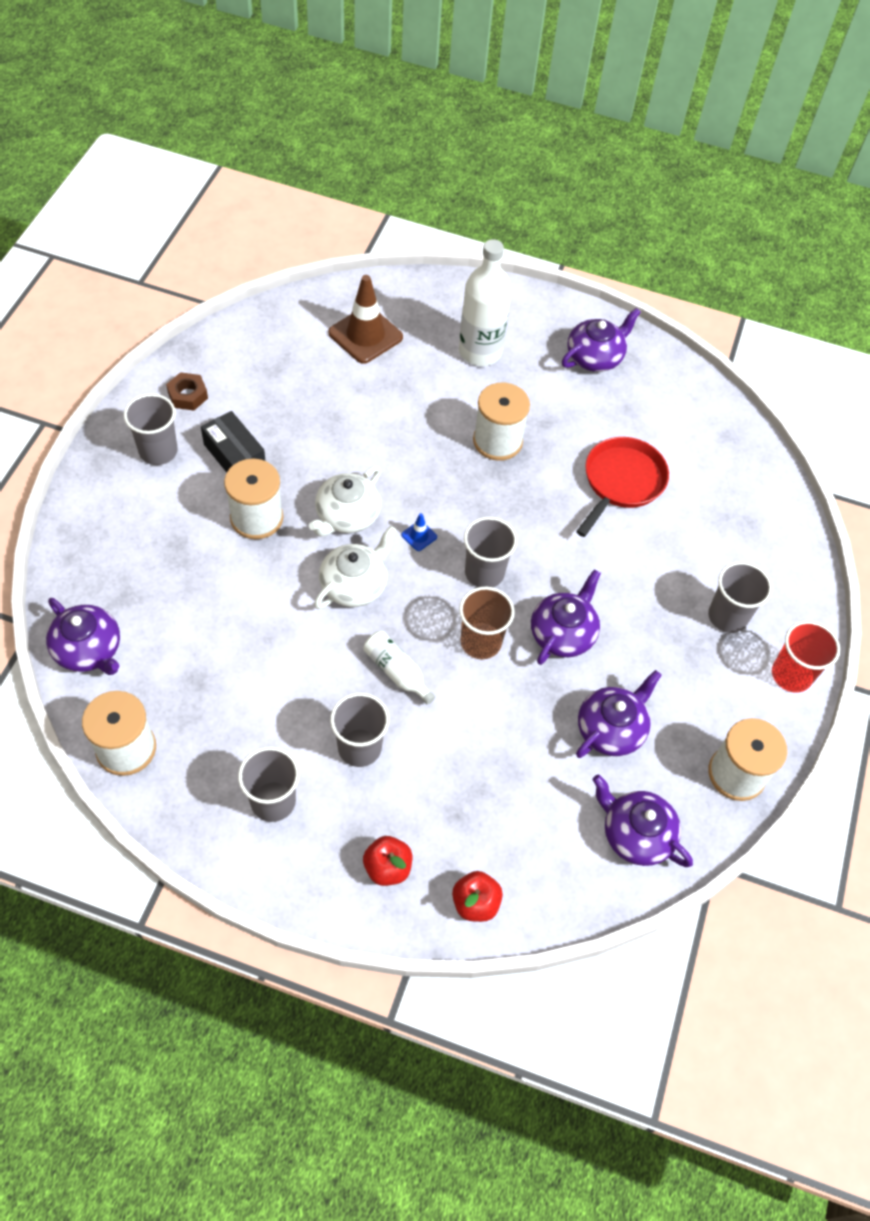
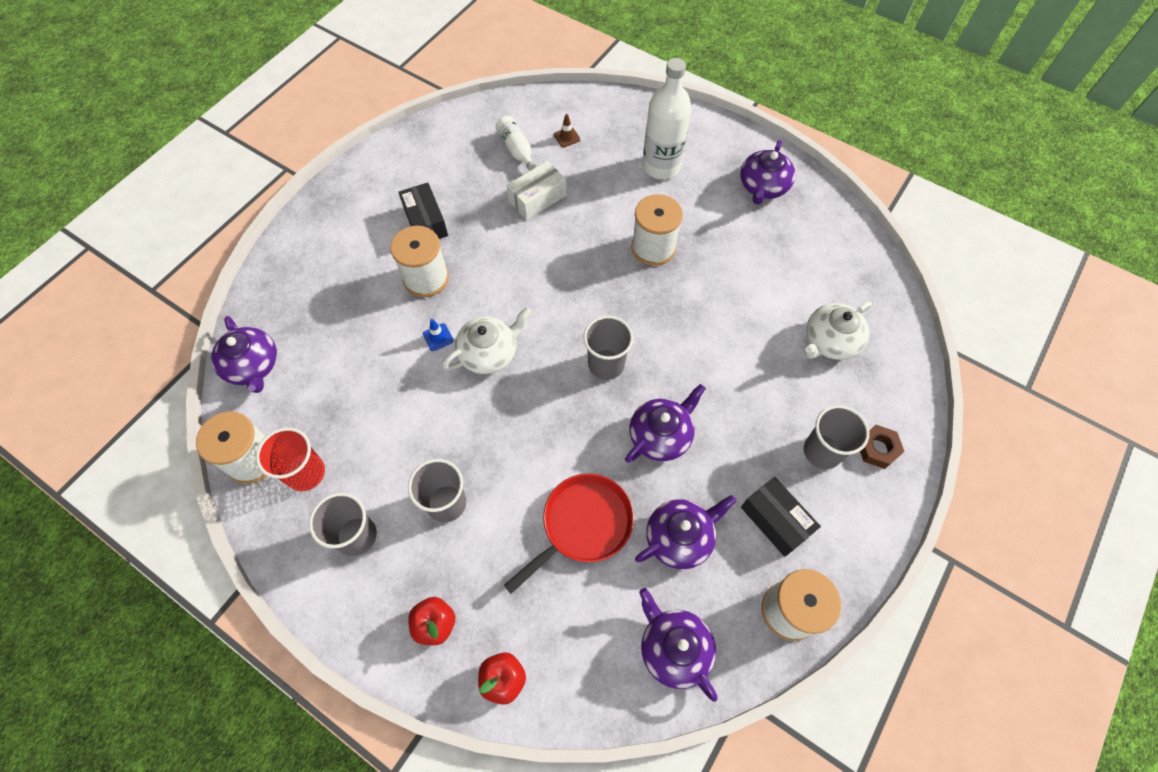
camera: 20 degrees right, 5 degrees up
grey cup [124,394,178,465] -> none
brown nut [166,372,208,411] -> brown nut moved to [860,425,905,469]
white teapot [309,466,381,537] -> white teapot moved to [805,301,872,360]
brown traffic cone [328,275,403,364] -> brown traffic cone [554,114,581,148], size x0.43
white bottle [363,631,435,705] -> white bottle moved to [495,116,536,171]
blue traffic cone [401,513,437,551] -> blue traffic cone moved to [423,319,454,351]
brown cup [459,587,515,659] -> none
purple teapot [562,308,641,372] -> purple teapot turned 135 degrees clockwise [740,140,795,205]
red pan [576,437,669,537] -> red pan moved to [504,473,634,594]
red cup [772,621,840,693] -> red cup moved to [256,428,325,491]
none -> white box [507,161,566,220]
none -> black box [741,477,821,557]

